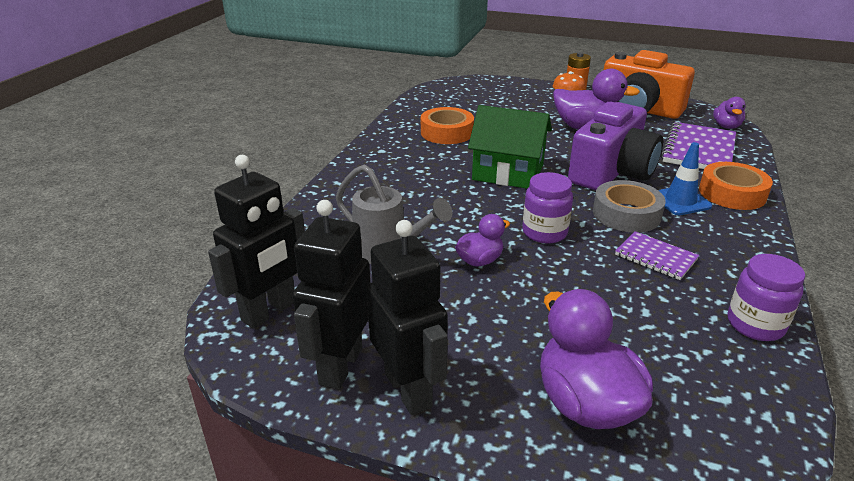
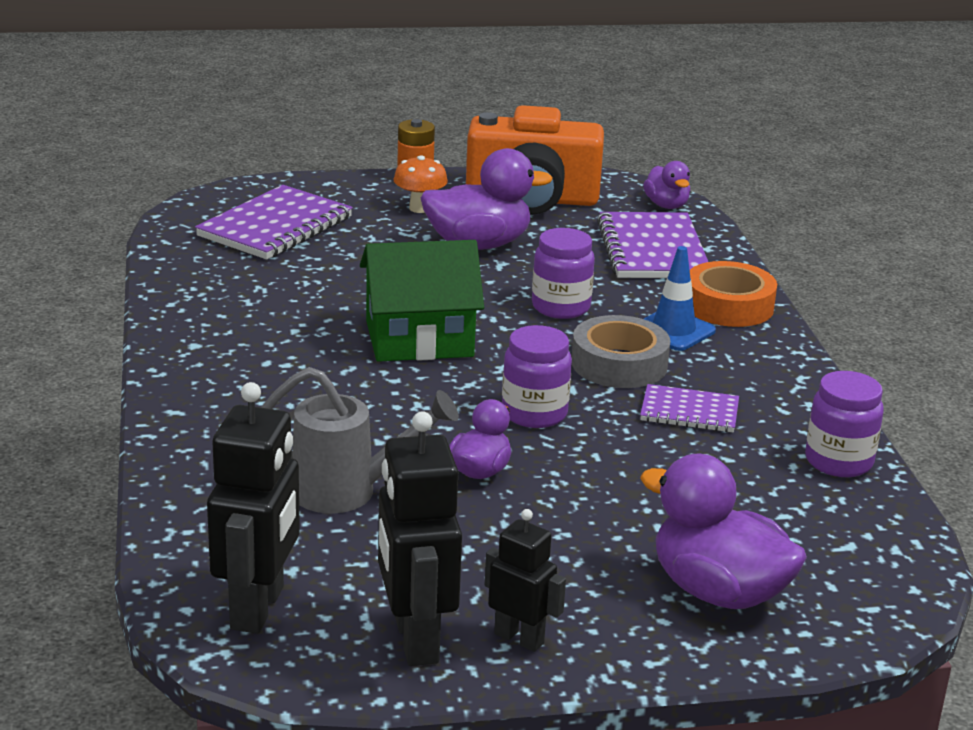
camera: 30 degrees left, 5 degrees down
black robot [366,220,448,415] -> black robot [485,509,566,652], size x0.59
orange tape [421,107,474,144] -> none
purple camera [568,102,663,190] -> purple jar [532,228,595,319]
none -> purple notebook [195,185,353,260]

